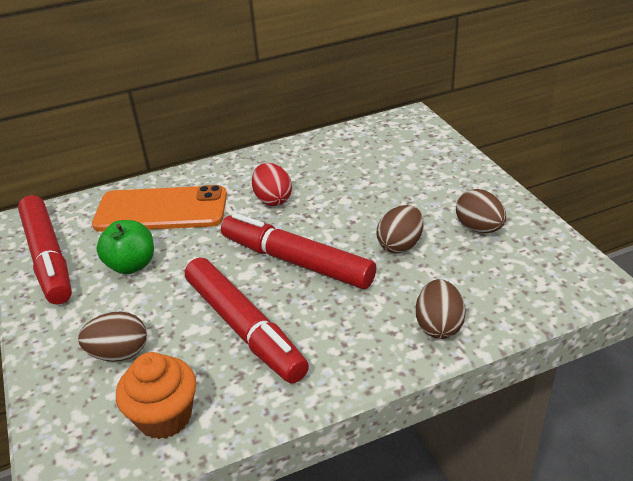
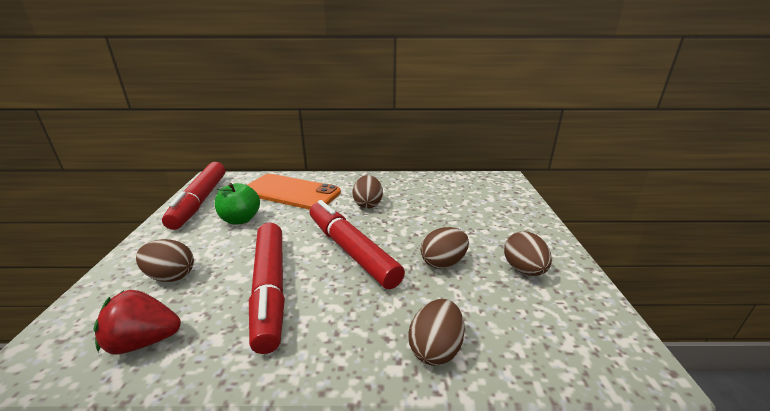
camera: 20 degrees right, 10 degrees down
orange cupcake [116,352,196,439] -> red strawberry [94,290,181,355]
red egg [252,163,292,206] -> brown egg [352,175,383,209]

